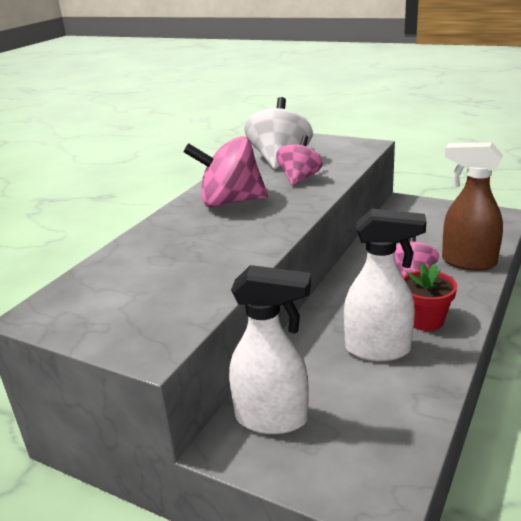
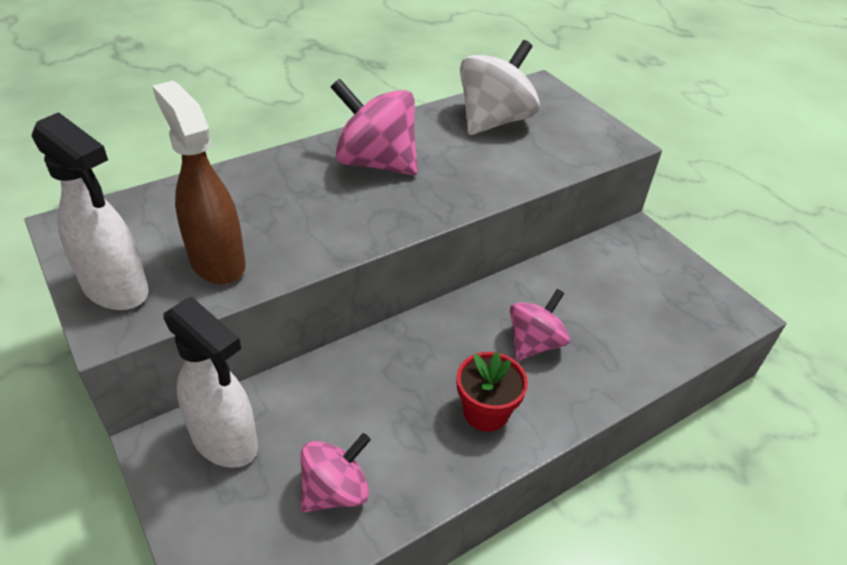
camera: 25 degrees right, 15 degrees up
pink spinning top [276,135,323,186] -> pink spinning top moved to [301,433,371,512]
white spray bottle [344,209,427,361] -> white spray bottle moved to [32,112,149,310]
brown spray bottle [442,142,503,271] -> brown spray bottle moved to [152,81,246,284]

